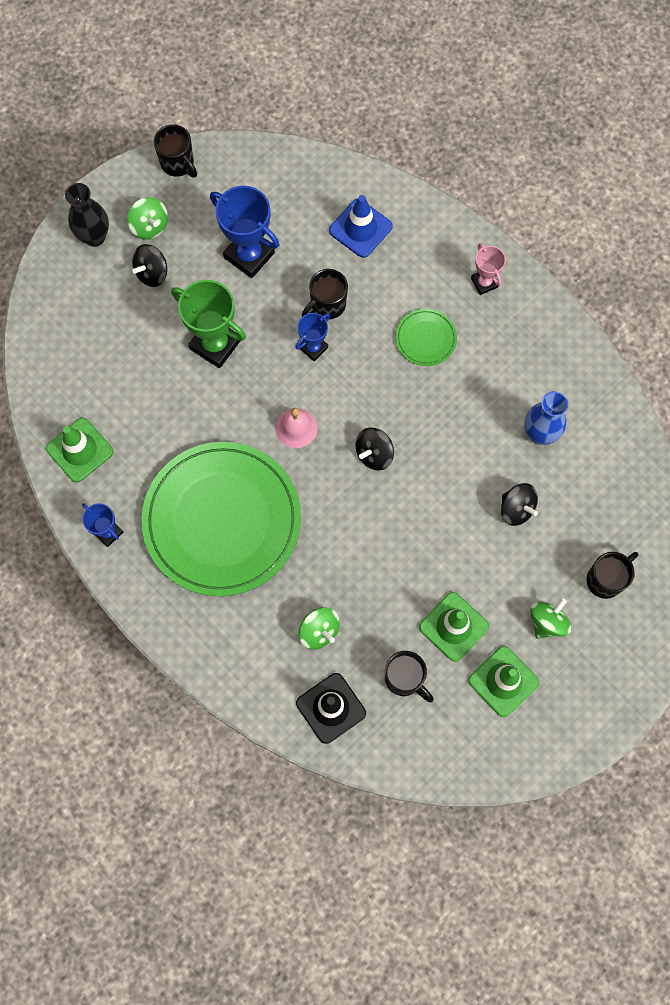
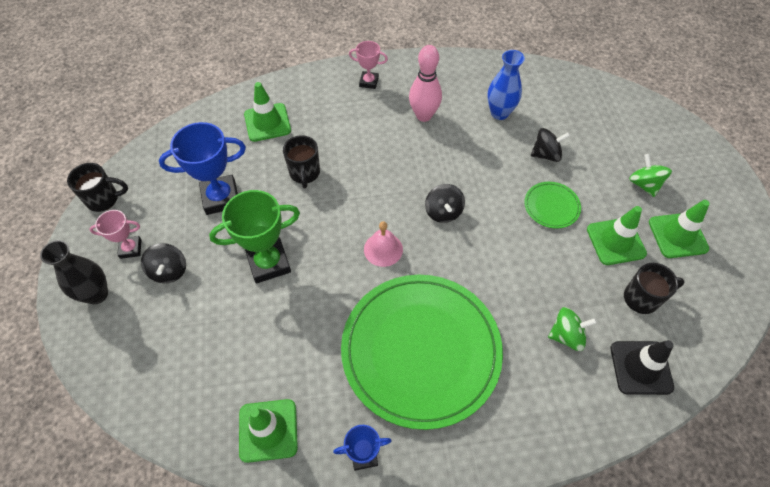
camera: 55 degrees left, 15 degrees down
green spinning top [127,197,168,240] -> pink trophy [89,210,142,259]
blue trophy [295,313,330,361] -> none
blue traffic cone [329,195,393,258] -> green traffic cone [244,82,291,142]
green plate [396,309,457,366] -> green plate moved to [524,182,581,228]
black mug [587,552,638,599] -> none
none -> pink bowling pin [409,45,442,122]

